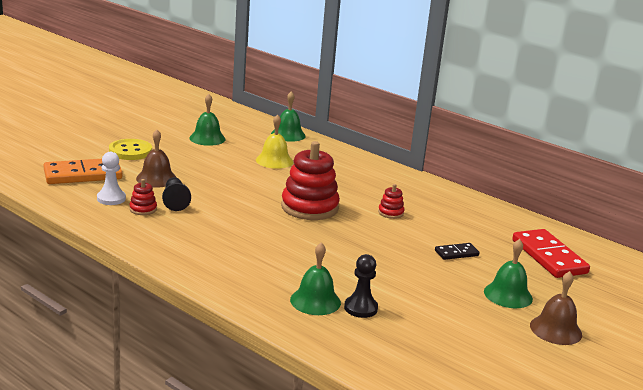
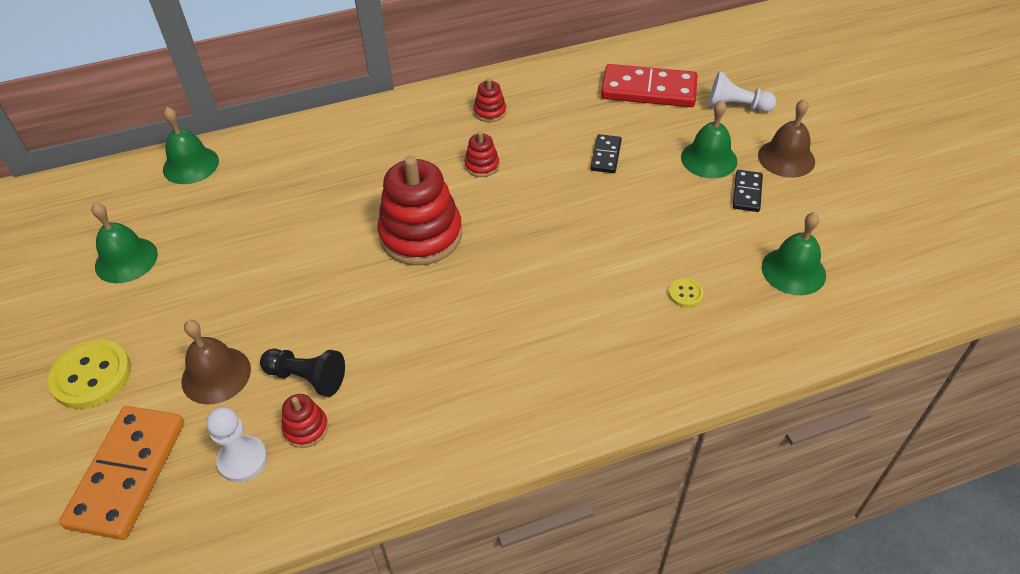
camera: 55 degrees left, 25 degrees up
yellow bell [256,114,293,169] -> none
green bell [290,243,341,315] -> green bell moved to [762,212,826,295]
black pawn [344,254,378,318] -> yellow button [668,278,704,308]
none -> red stacking toy [474,78,506,122]
none -> white pawn [708,71,776,112]
none -> black domino [733,170,763,212]

